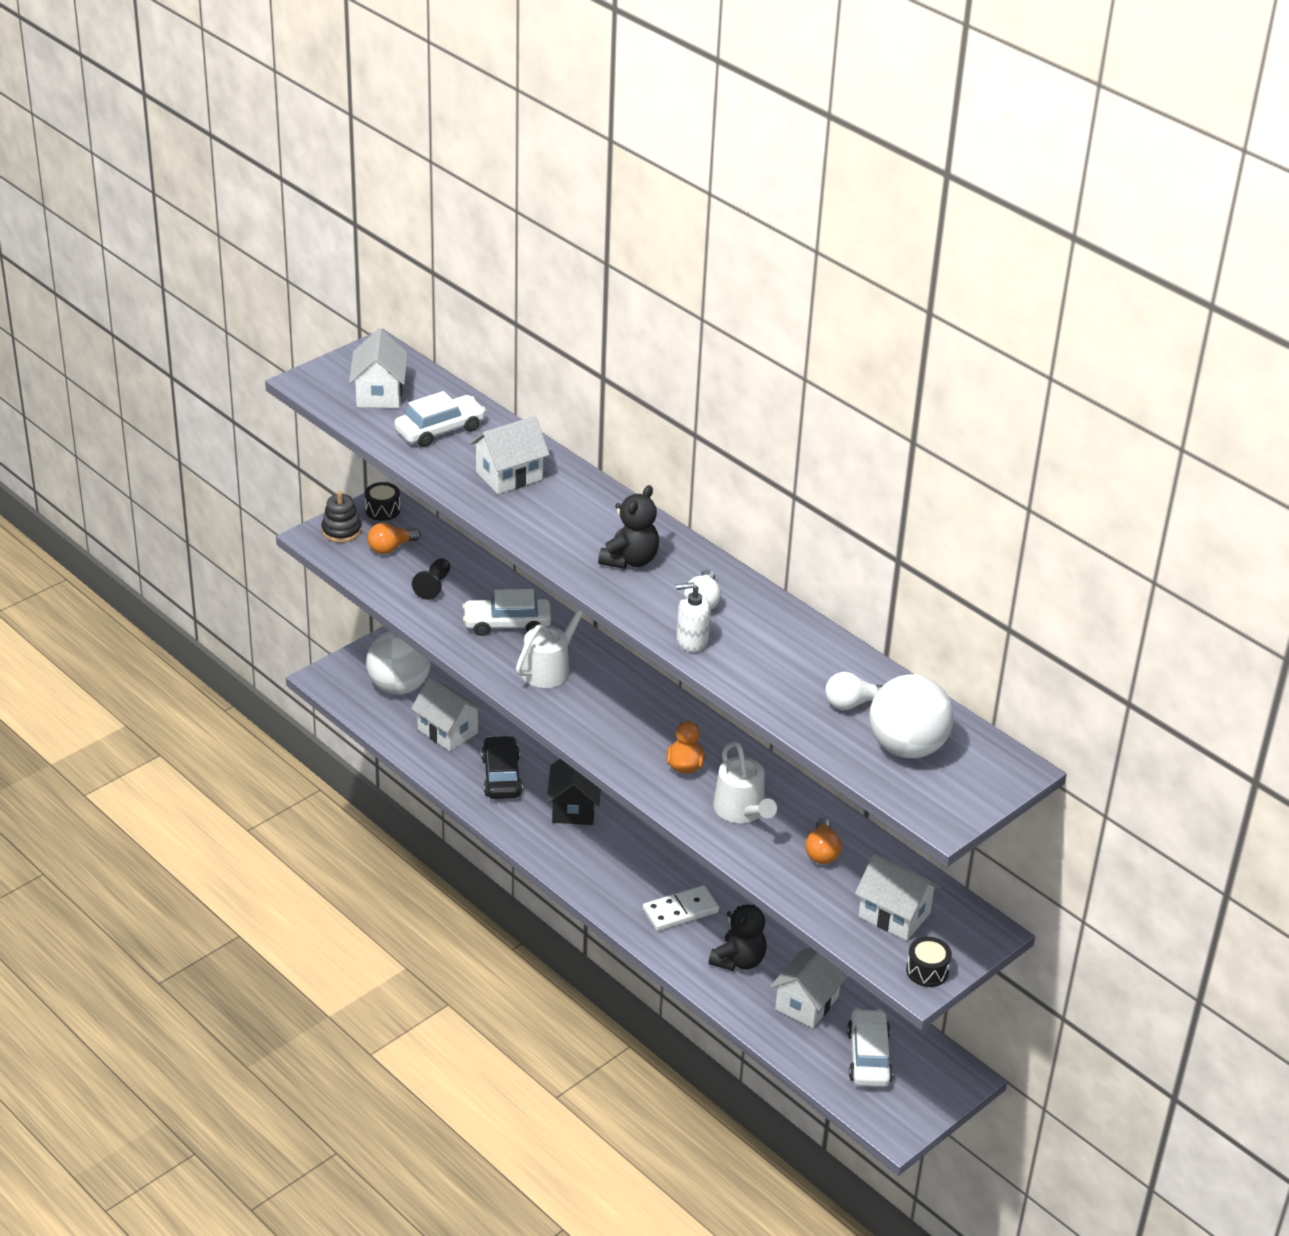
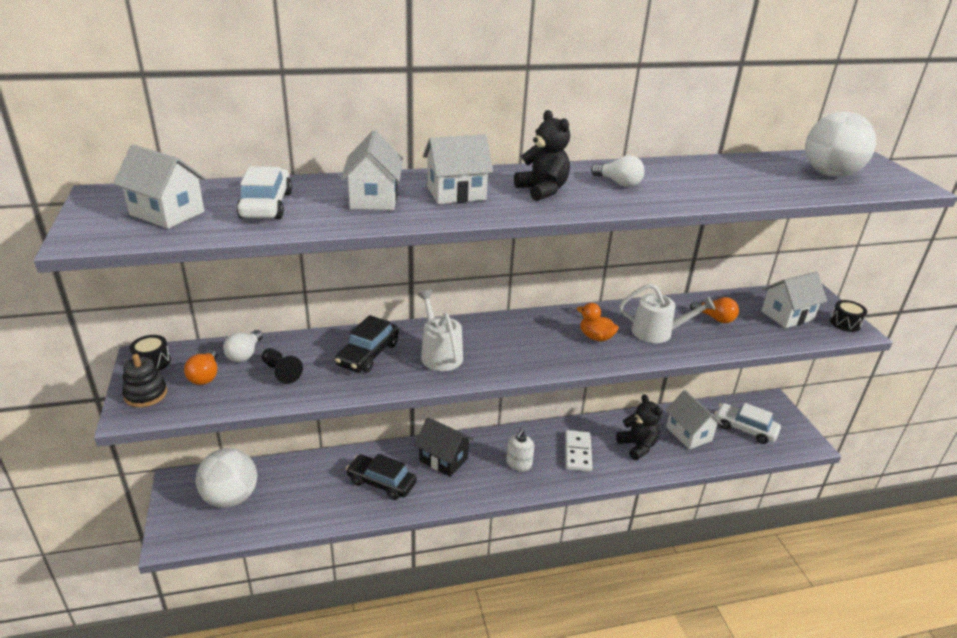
camera: 60 degrees left, 5 degrees down
white house [411,677,484,751] -> white house moved to [423,134,493,204]
white car [462,589,551,636] -> black car [335,315,399,372]
white soap dispenser [676,582,711,652] -> white soap dispenser moved to [506,428,534,471]
white light bulb [825,672,883,710] -> white light bulb moved to [223,330,263,362]

